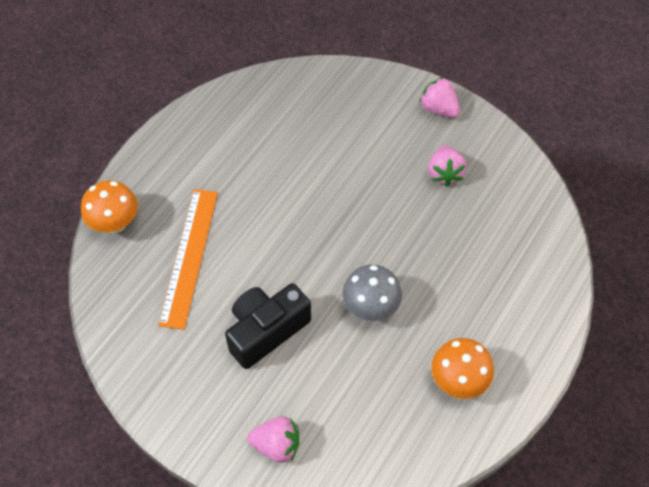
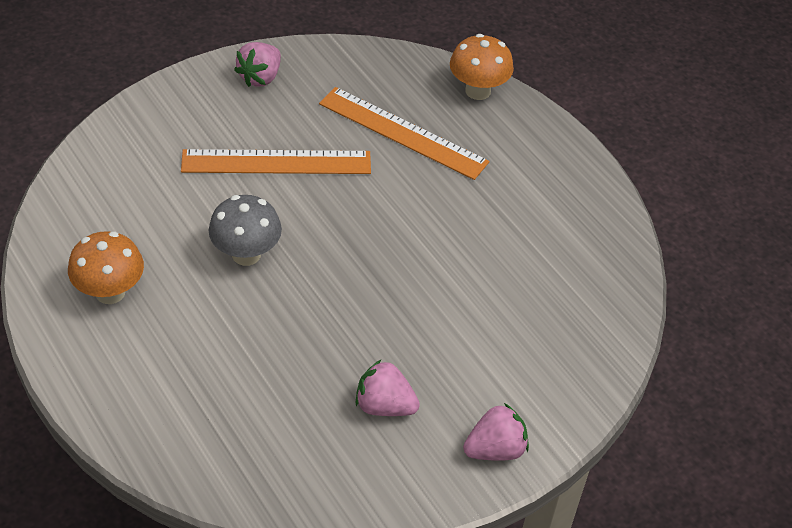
camera: 110 degrees right, 10 degrees down
black camera [225,283,311,369] -> orange ruler [181,149,371,174]
pink strawberry [247,416,299,463] -> pink strawberry moved to [234,42,281,87]

